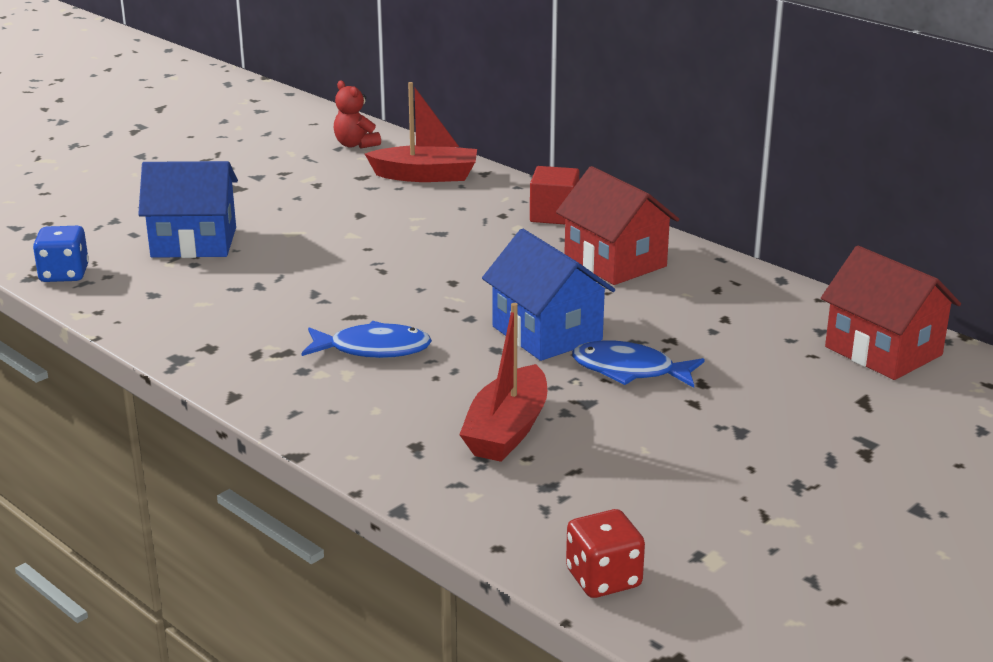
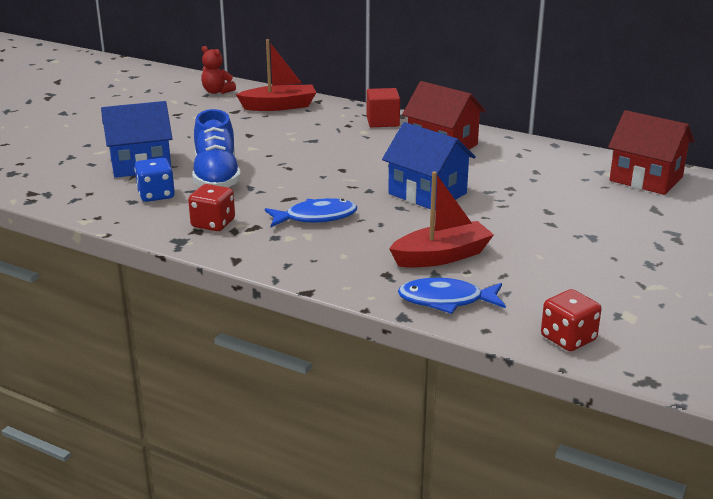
camera: 15 degrees left, 0 degrees up
blue dice [33,226,89,282] -> blue dice moved to [134,158,175,202]
red boat [459,303,547,462] -> red boat turned 120 degrees counterclockwise [389,171,494,268]
blue fish [572,340,705,388] -> blue fish moved to [398,278,506,314]
none -> red dice [188,184,235,231]
none -> blue shoe [192,109,241,187]

